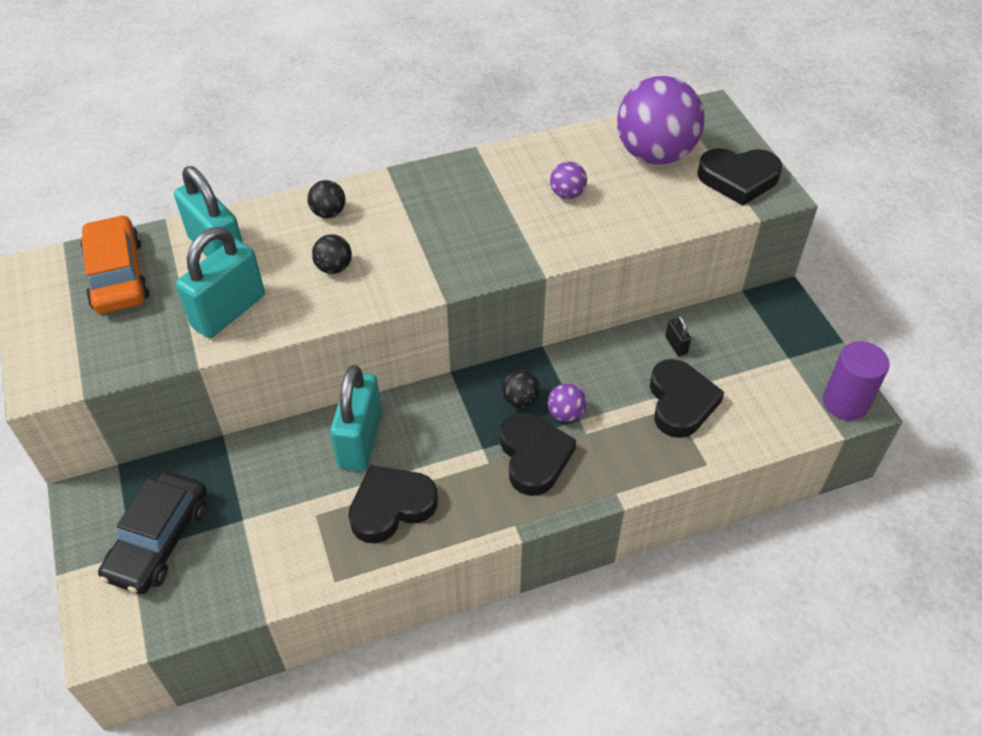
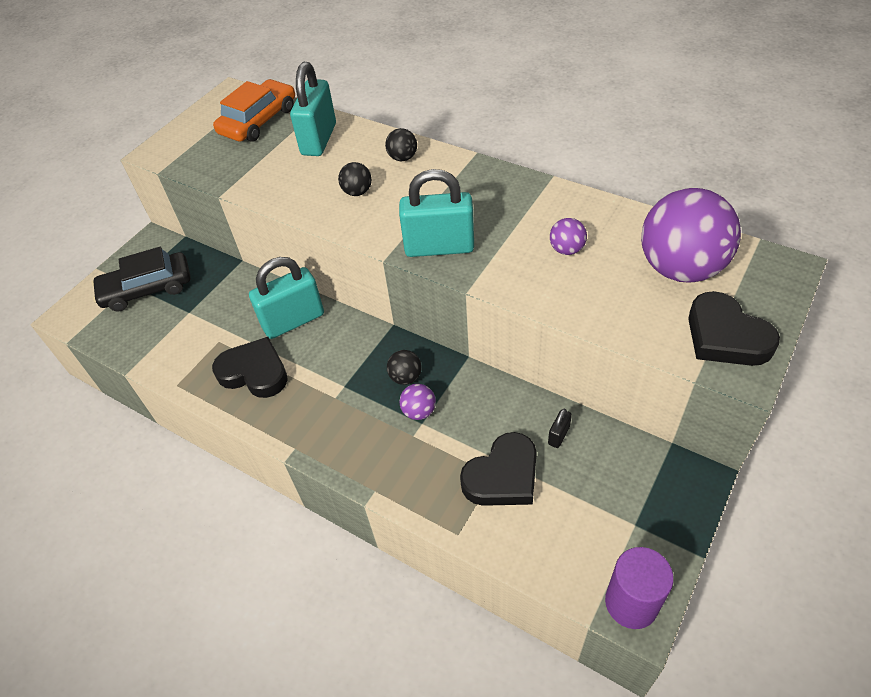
camera: 55 degrees right, 0 degrees up
turquoise padlock [176,227,265,338] -> turquoise padlock moved to [399,169,474,257]
black heart [500,412,576,496] -> none

